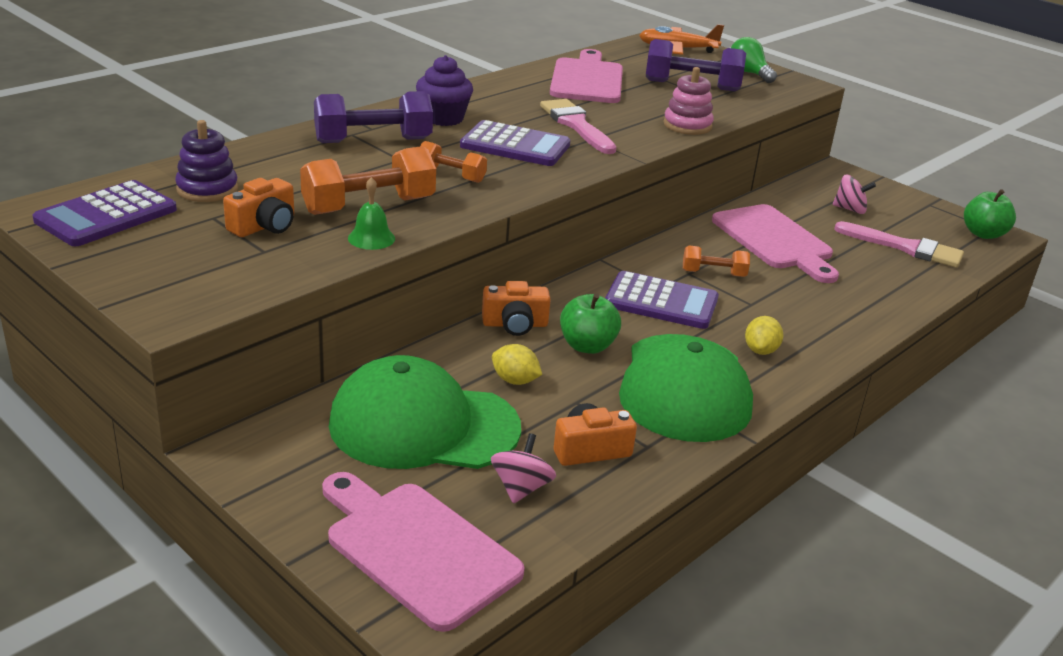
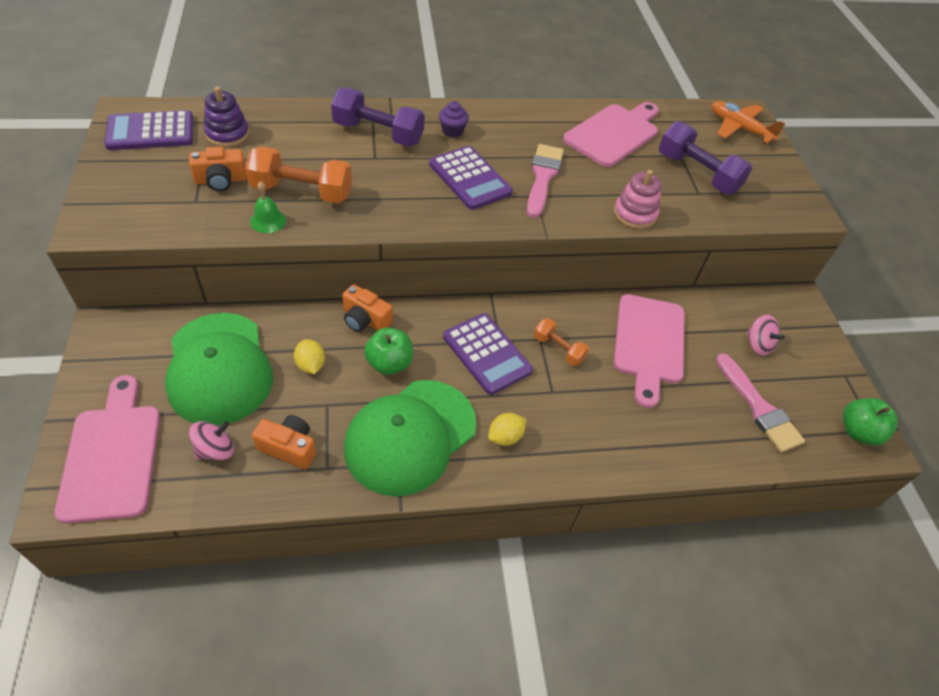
camera: 35 degrees right, 20 degrees up
green cap [329,355,521,469] -> green cap turned 150 degrees counterclockwise [165,313,273,426]
purple cupcake [416,55,473,126] -> purple cupcake [439,101,469,138], size x0.65
orange dumbbell [421,141,487,183] -> none
green light bulb [731,37,777,83] -> none

